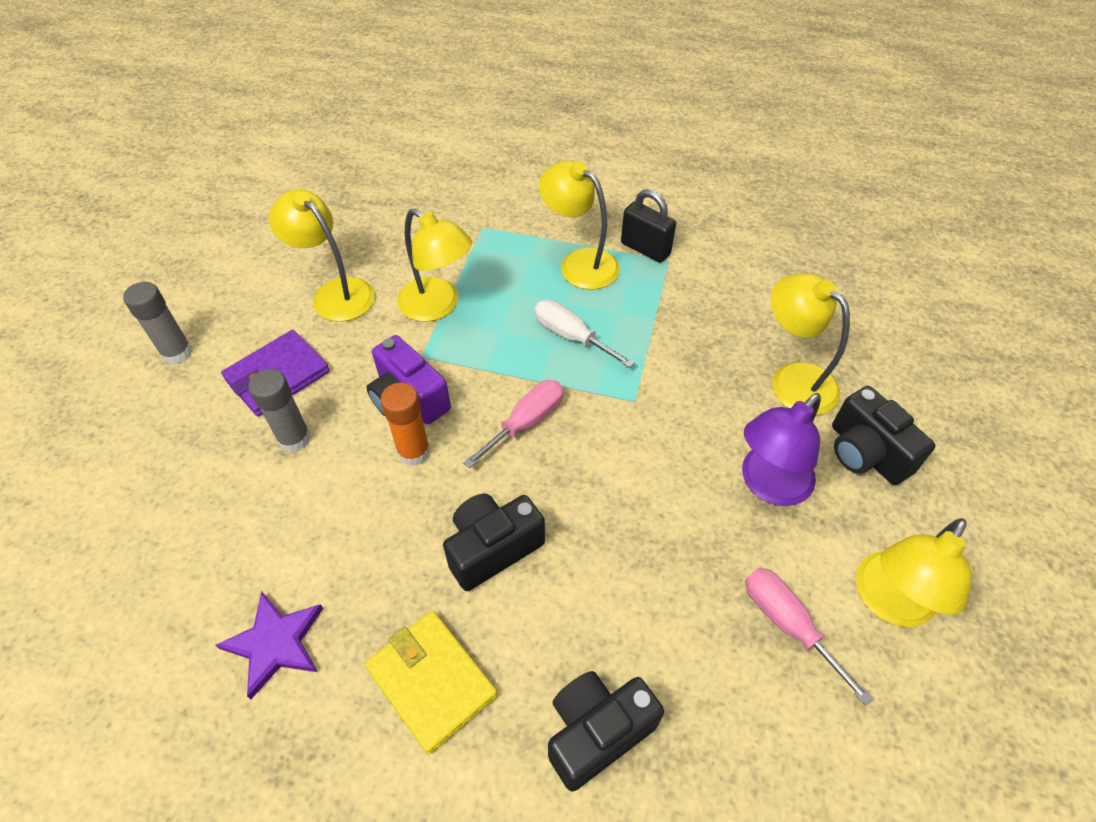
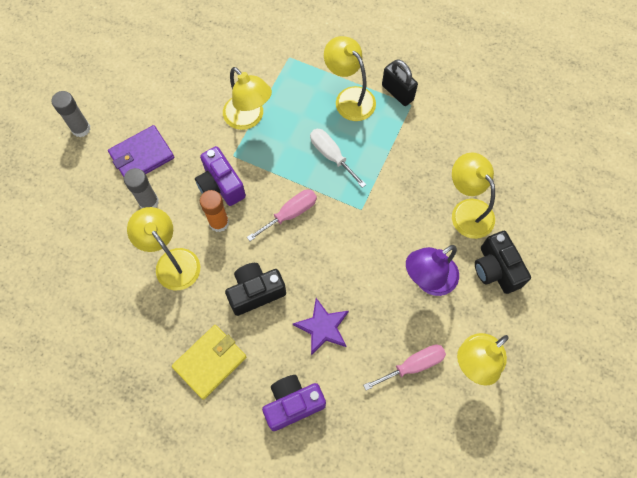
camera: 10 degrees right, 15 degrees up
purple star [216,591,323,699] -> purple star moved to [293,298,349,355]
yellow lamp [269,189,375,322] -> yellow lamp moved to [127,207,200,290]
yellow wallet [365,611,497,754] -> yellow wallet turned 75 degrees clockwise [172,325,247,400]
black camera [548,671,664,791] -> purple camera [262,375,326,431]
pink screwdriver [745,568,873,706] -> pink screwdriver turned 90 degrees clockwise [363,344,446,390]

